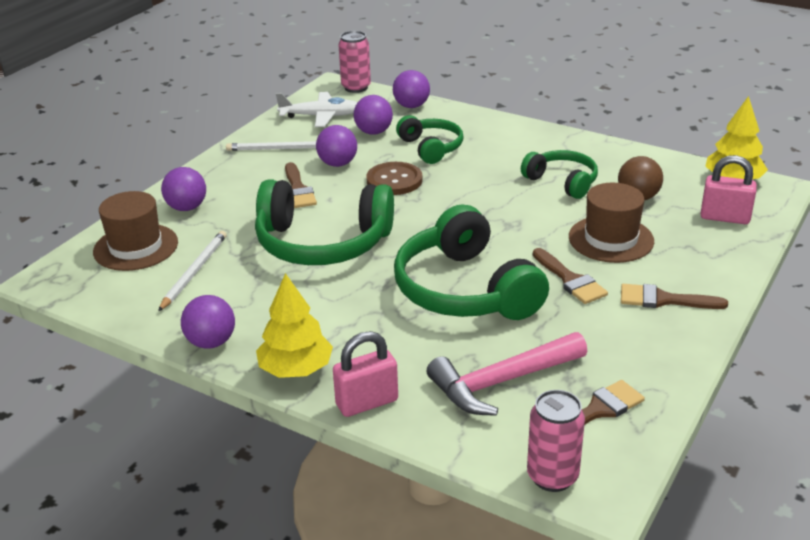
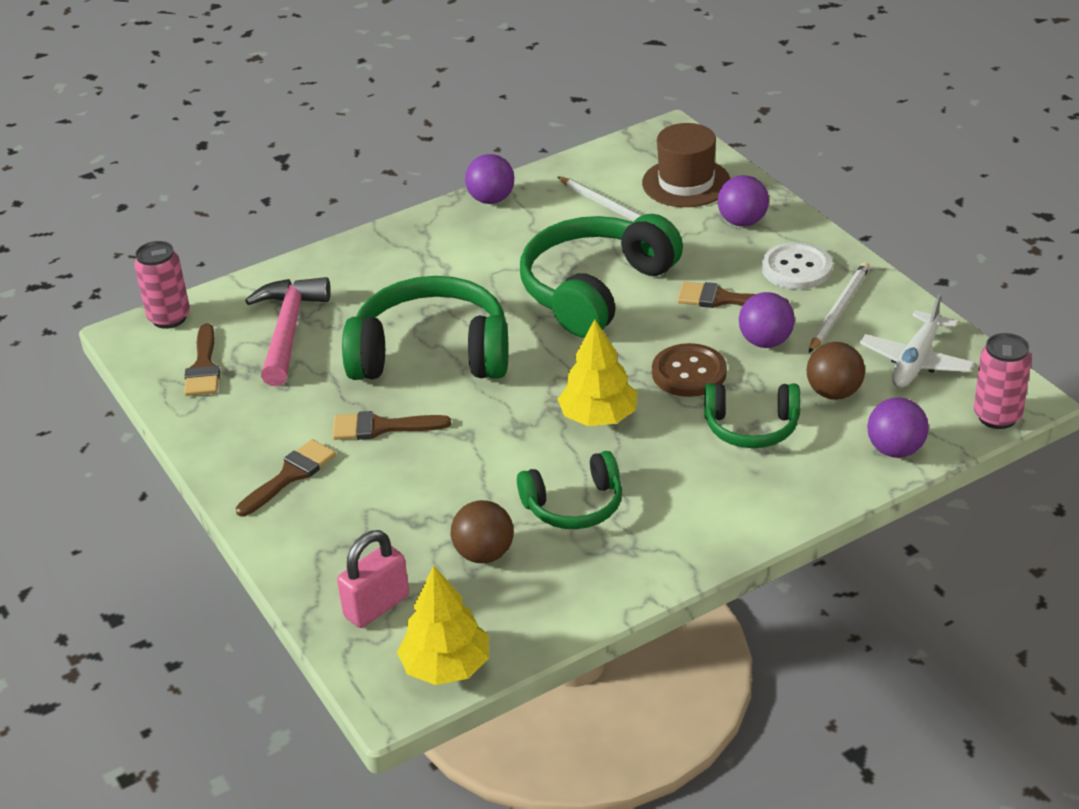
camera: 120 degrees right, 5 degrees up
yellow tree [256,273,333,378] -> yellow tree moved to [557,319,638,426]
pink padlock [333,331,398,417] -> none
purple ball [354,95,393,135] -> brown ball [807,342,865,400]
brown hat [569,182,654,263] -> none
none -> white button [762,242,832,289]

